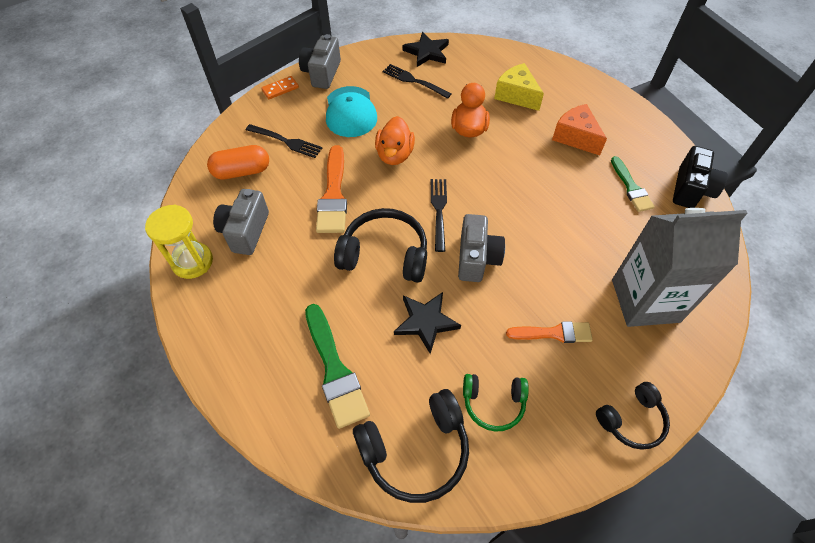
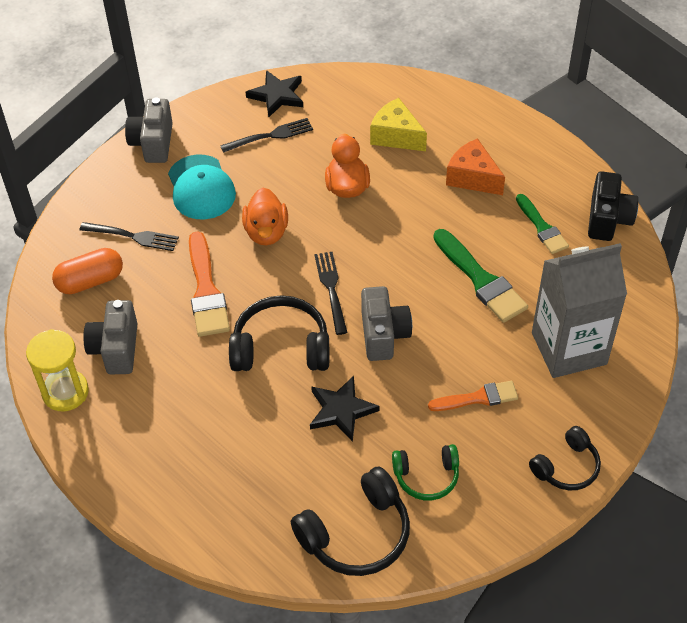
camera: 10 degrees left, 5 degrees down
orange domino [261,76,299,99] -> none
green brush [305,304,370,429] -> green brush moved to [433,229,528,323]
black fork [383,64,452,99] -> black fork turned 135 degrees clockwise [220,118,313,153]

